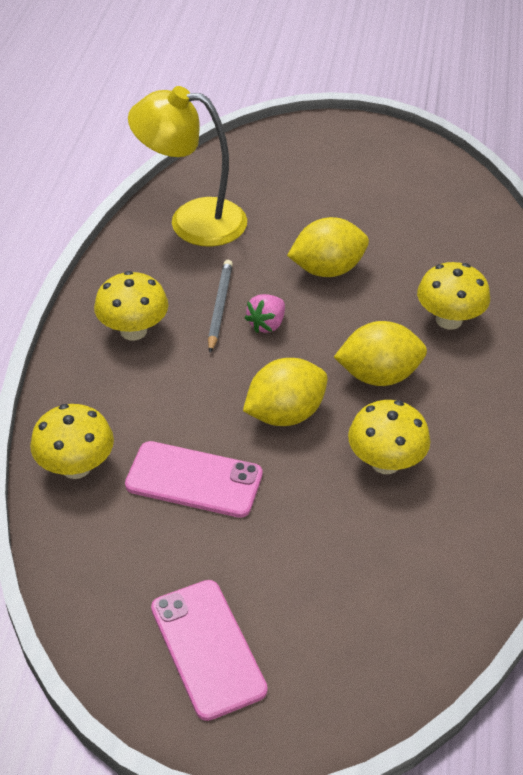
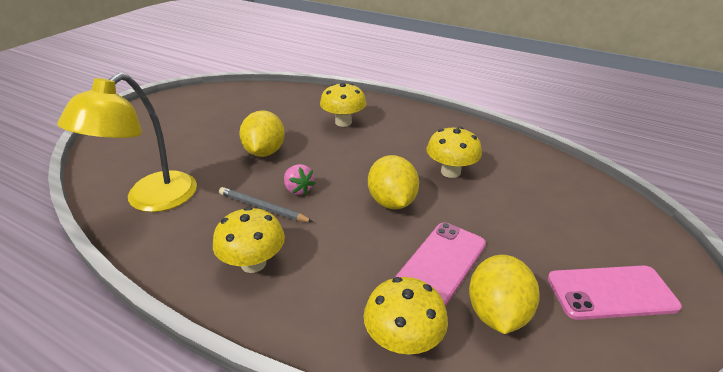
camera: 70 degrees left, 10 degrees down
yellow lemon [334,321,427,386] -> yellow lemon moved to [469,255,540,334]

